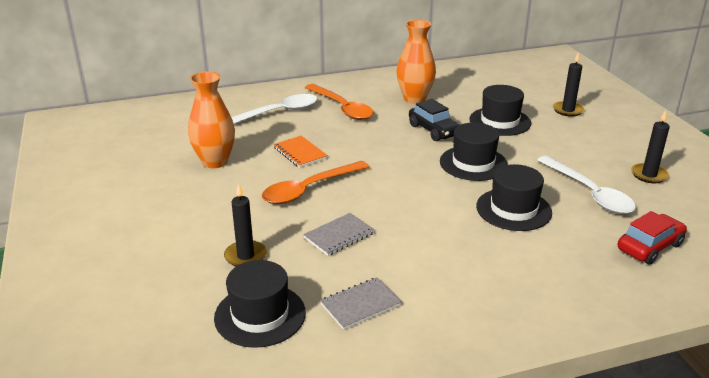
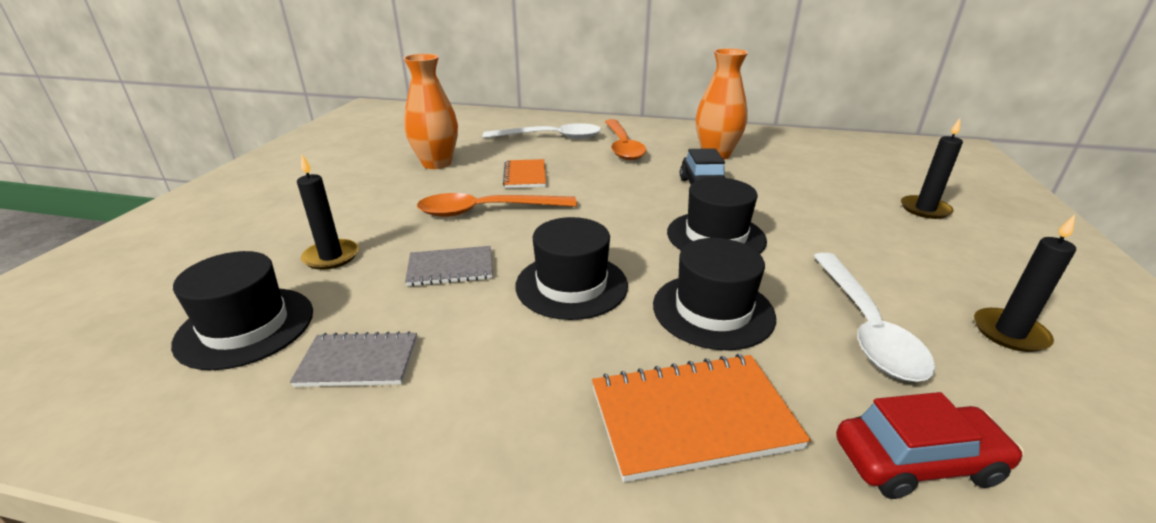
camera: 30 degrees right, 0 degrees up
black hat [469,85,531,136] -> black hat moved to [515,217,628,320]
none -> orange notebook [592,354,811,482]

